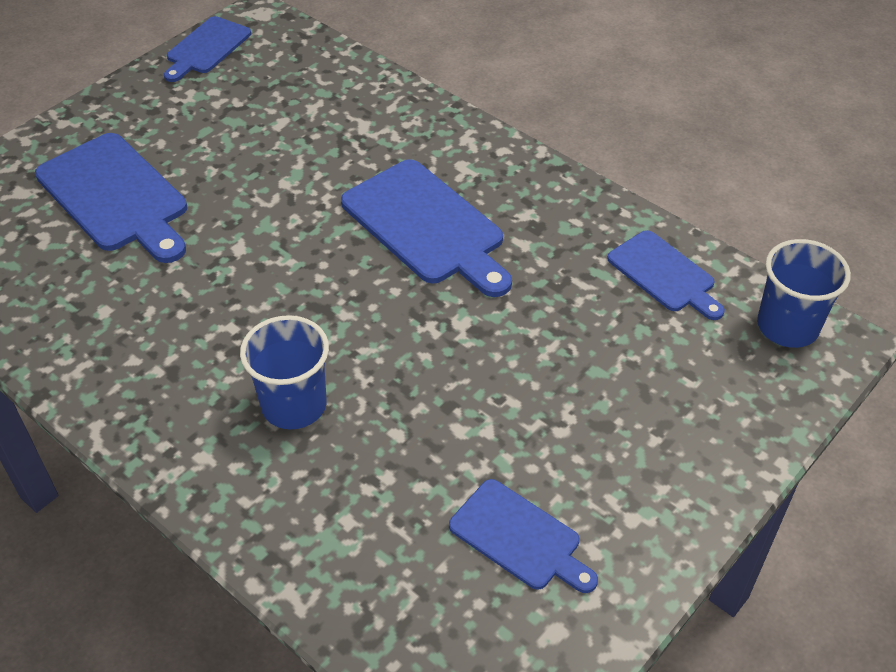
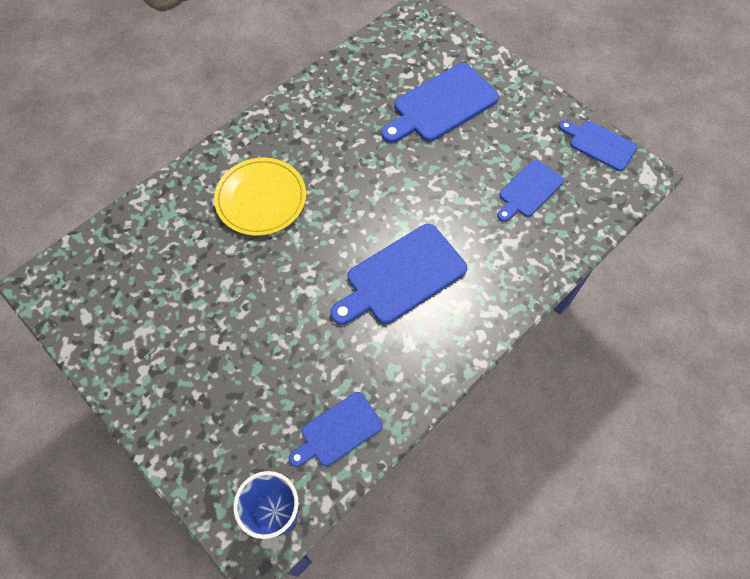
camera: 95 degrees right, 15 degrees up
blue cup [240,315,329,429] -> yellow plate [214,158,306,236]
blue cutting board [449,479,598,593] -> blue cutting board moved to [497,160,564,222]

